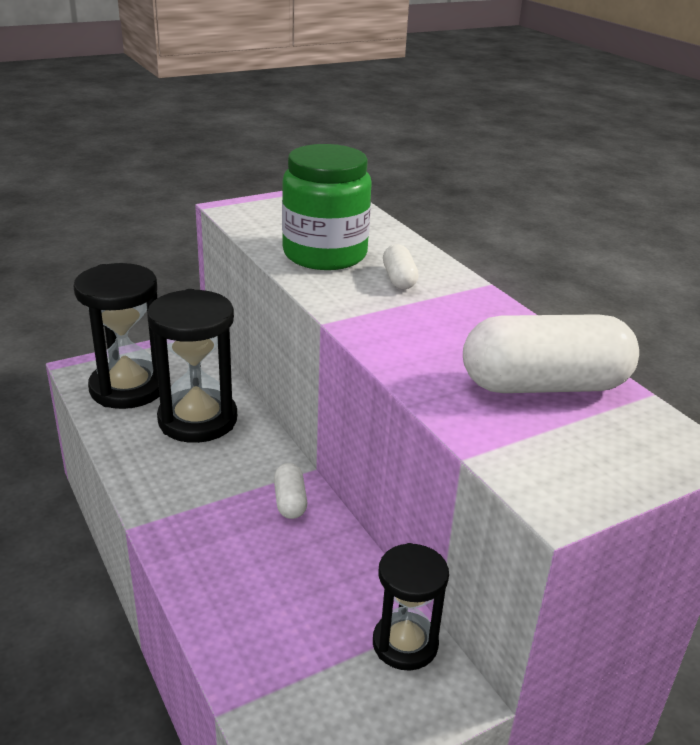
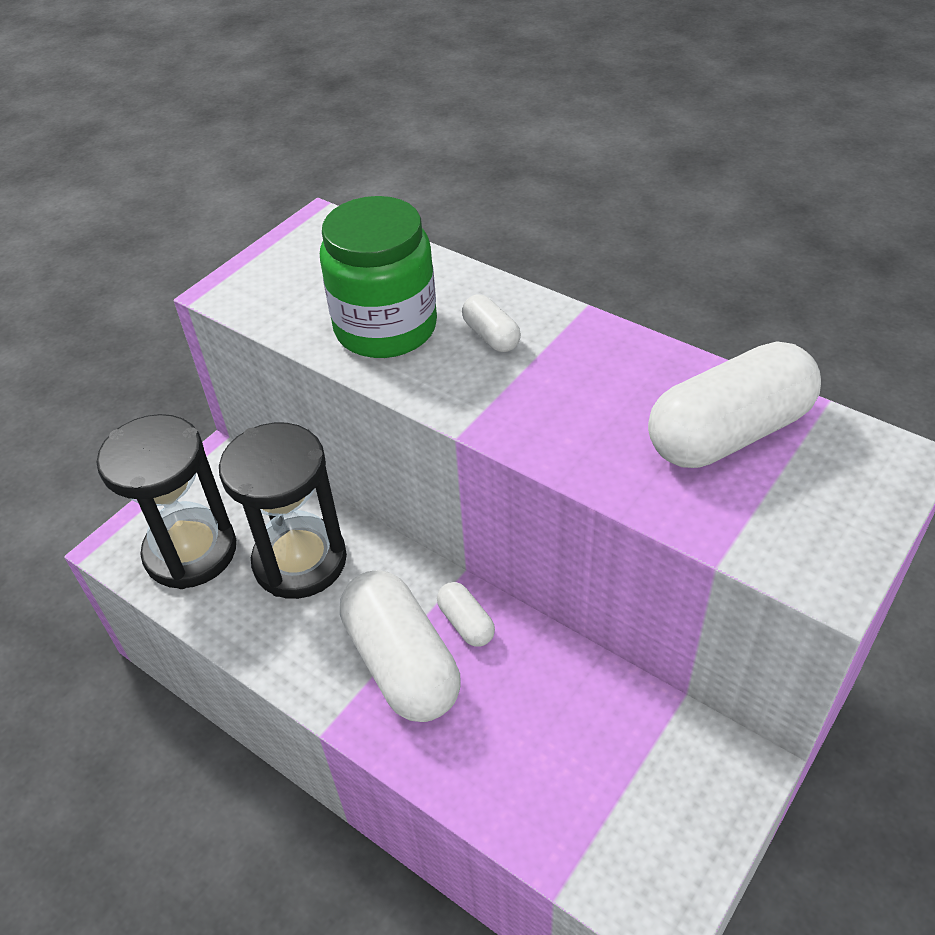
camera: 20 degrees left, 15 degrees up
black hourglass [373,543,449,671] -> none
none -> white capsule [340,570,461,722]

